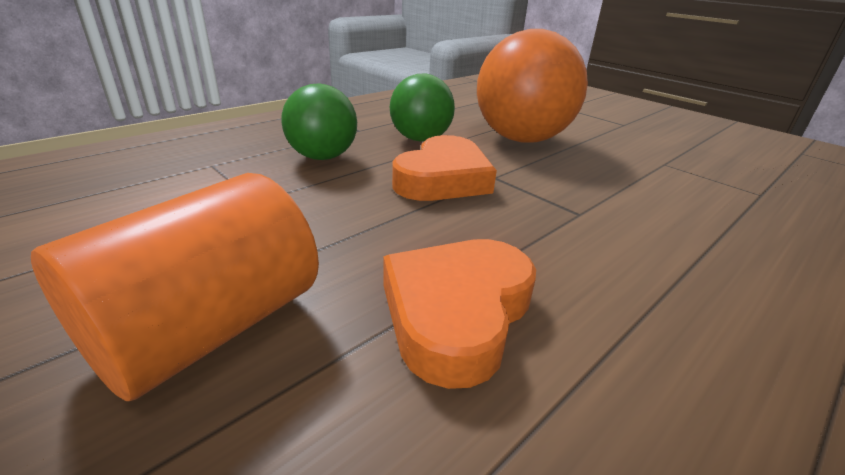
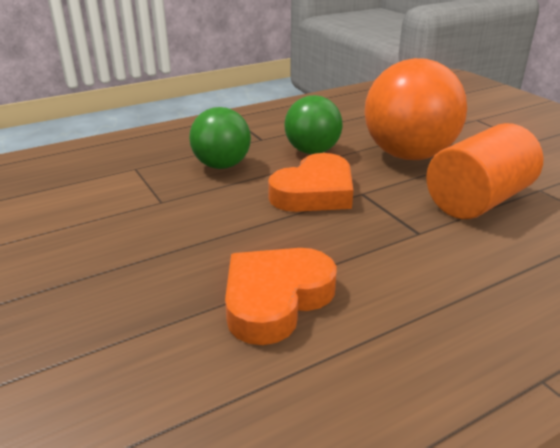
camera: 15 degrees right, 0 degrees up
orange cylinder [31,173,319,401] -> orange cylinder moved to [426,123,543,219]

